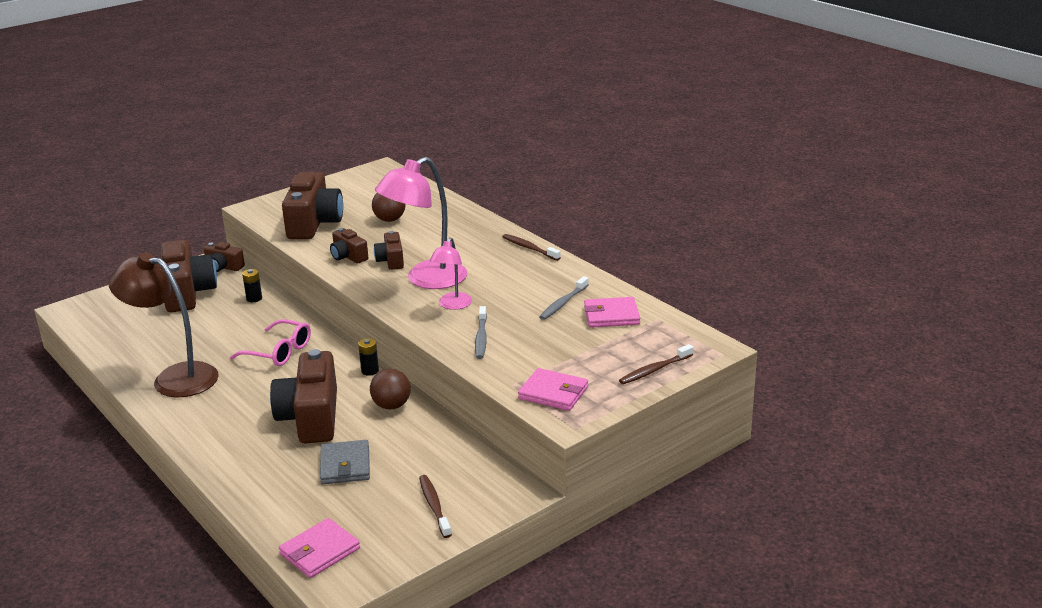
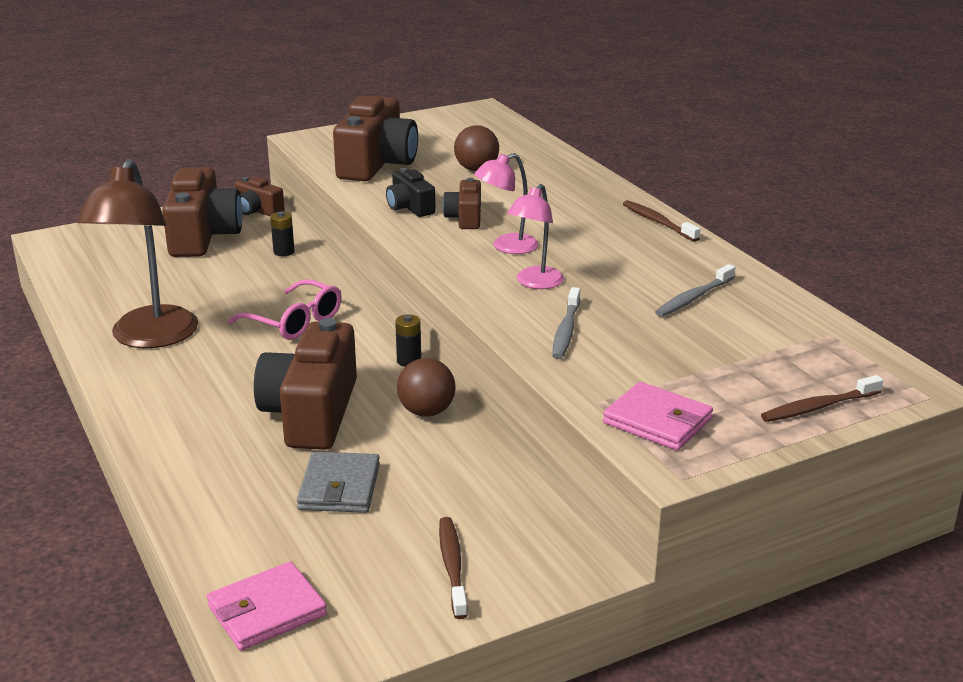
camera: 10 degrees right, 0 degrees up
brown lamp [108,252,219,397] -> brown lamp turned 120 degrees counterclockwise [77,159,199,348]
brown camera [330,228,368,264] -> black camera [386,168,436,217]
pink lamp [375,157,467,289] -> pink lamp [474,153,538,254], size x0.54
pink wallet [584,297,640,328] -> none

